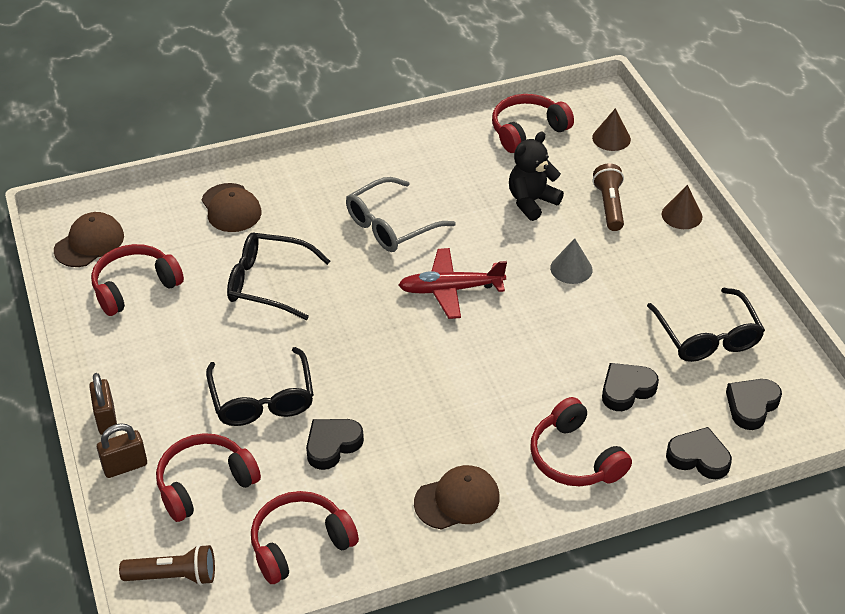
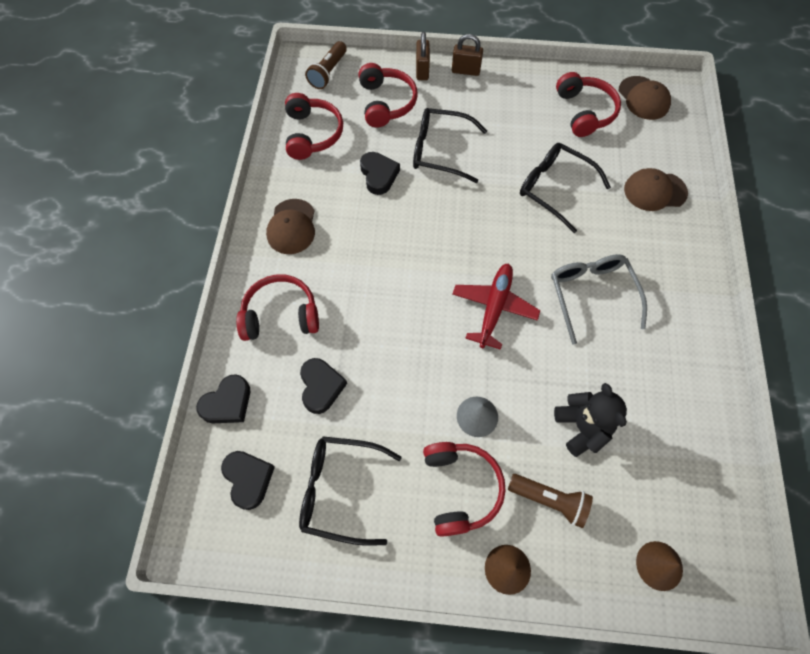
camera: 115 degrees right, 20 degrees up
black glasses [227,233,330,320] -> black glasses turned 90 degrees counterclockwise [520,143,611,233]
red headphones [492,94,574,153] -> red headphones moved to [423,442,506,537]

